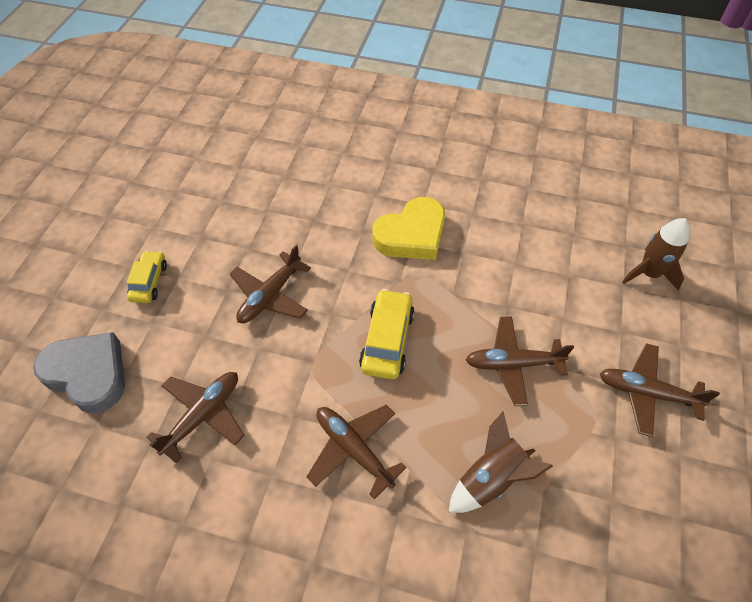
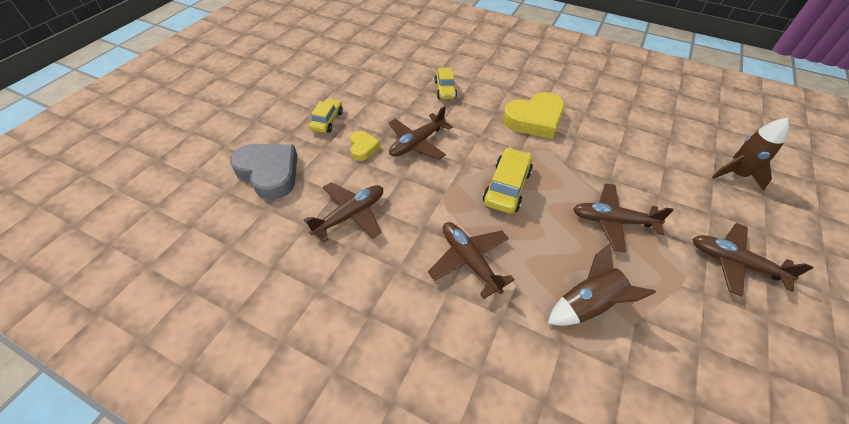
camera: 10 degrees right, 5 degrees down
none -> yellow heart [350,131,380,161]
none -> yellow car [435,68,457,99]

